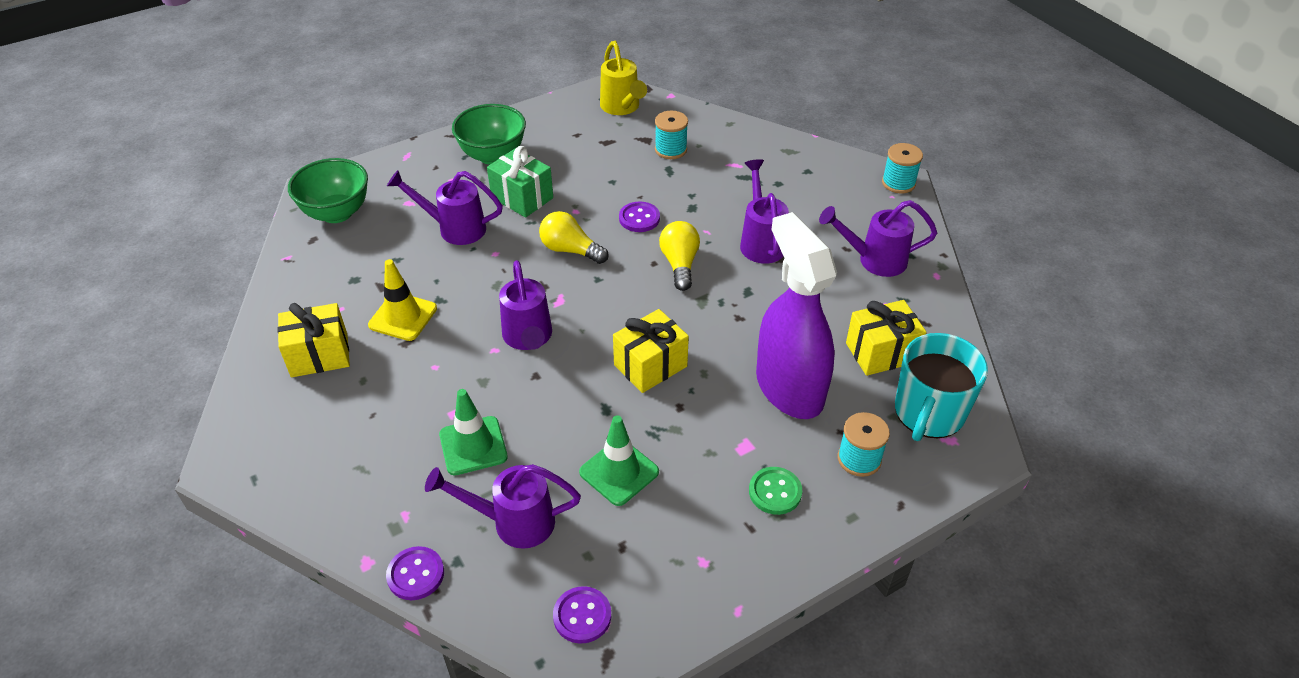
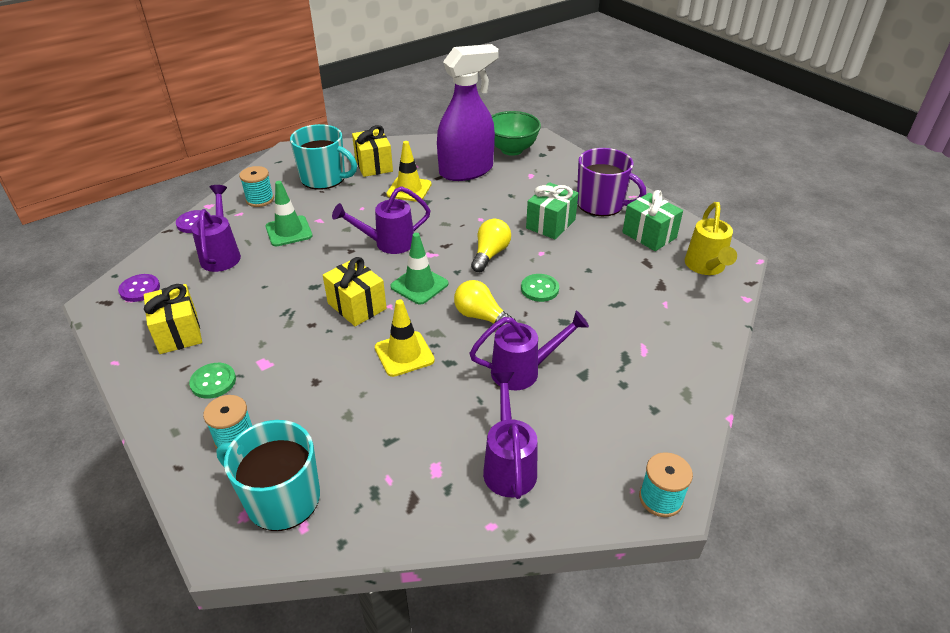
camera: 85 degrees right, 5 degrees down
purple watering can [387,170,503,245] -> none
green bowl [452,104,526,165] -> purple mug [577,148,646,216]
green traffic cone [579,415,659,506] -> green traffic cone moved to [390,233,448,305]
yellow watering can [600,41,647,115] -> yellow watering can turned 60 degrees counterclockwise [685,202,737,275]
purple button [619,202,660,232] -> green button [521,274,559,302]
turquoise spool [655,111,688,159] -> turquoise spool moved to [239,166,274,207]
yellow light bulb [659,221,700,291] -> yellow light bulb turned 135 degrees counterclockwise [454,280,516,327]
purple spray bottle [756,212,837,419] -> purple spray bottle moved to [437,44,499,181]
yellow gift [846,300,926,376] -> yellow gift moved to [144,284,202,354]
none -> turquoise mug [290,124,357,190]
none -> yellow traffic cone [375,299,435,377]
none -> green gift [622,190,683,251]

